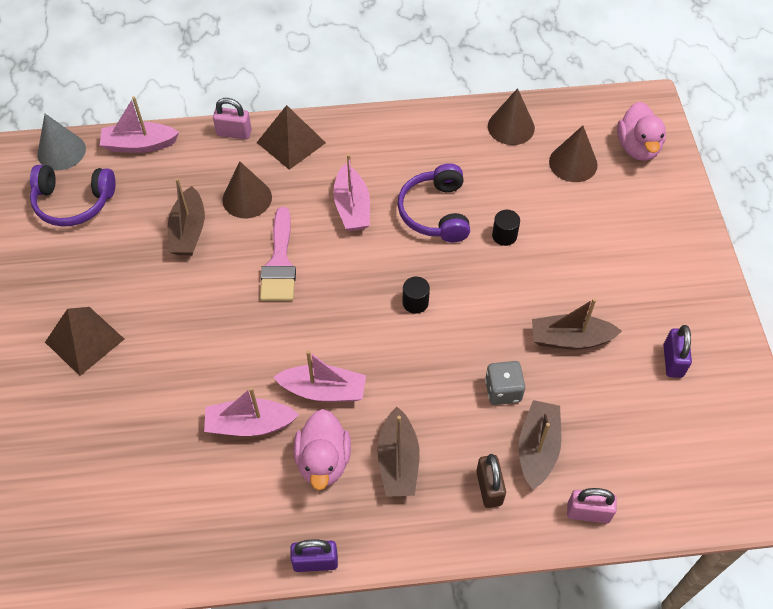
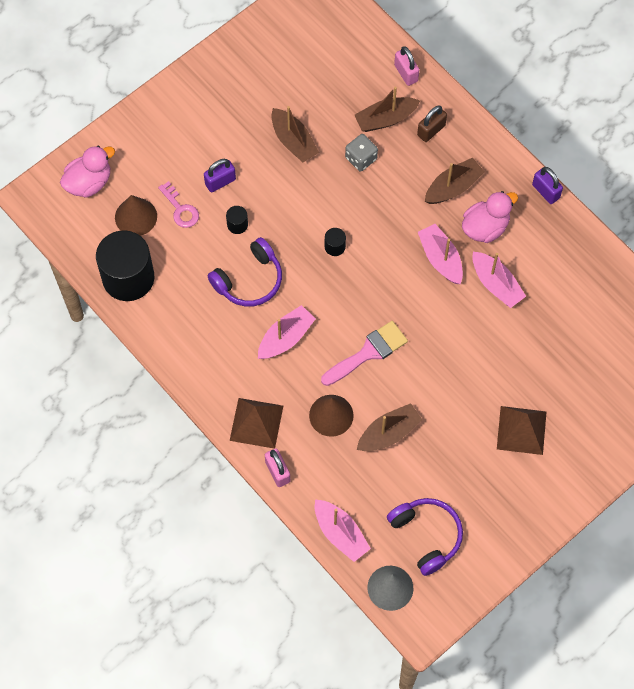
camera: 125 degrees left, 10 degrees up
brown cone [488,88,535,145] -> black cylinder [96,230,154,301]
purple padlock [664,325,692,378] -> purple padlock moved to [204,159,236,192]
none -> pink key [158,181,199,228]

